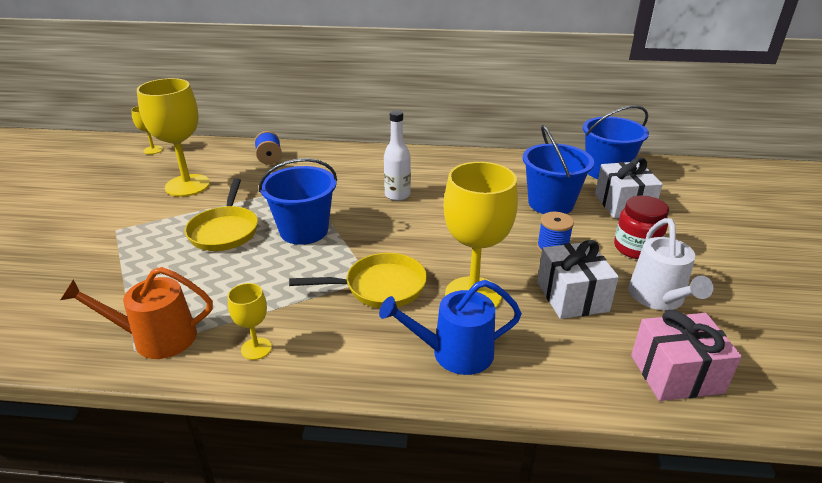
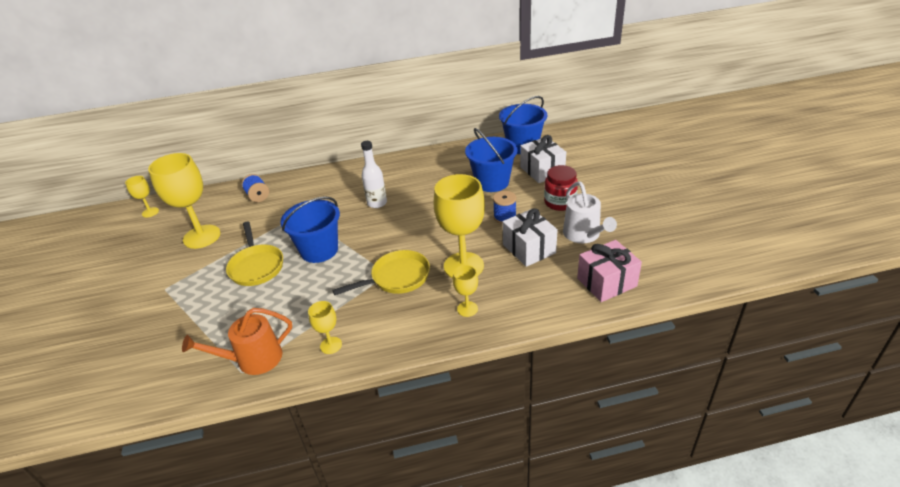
camera: 15 degrees left, 5 degrees up
blue watering can [379,280,522,375] -> yellow goblet [453,265,478,317]

